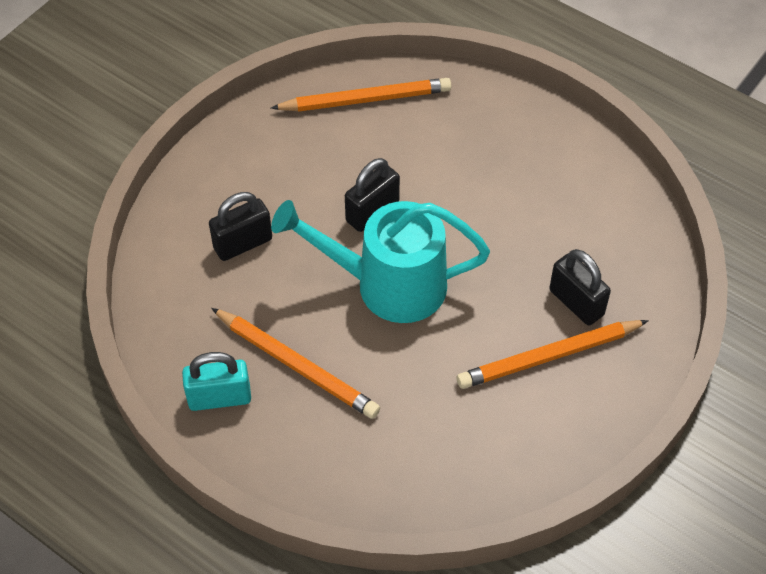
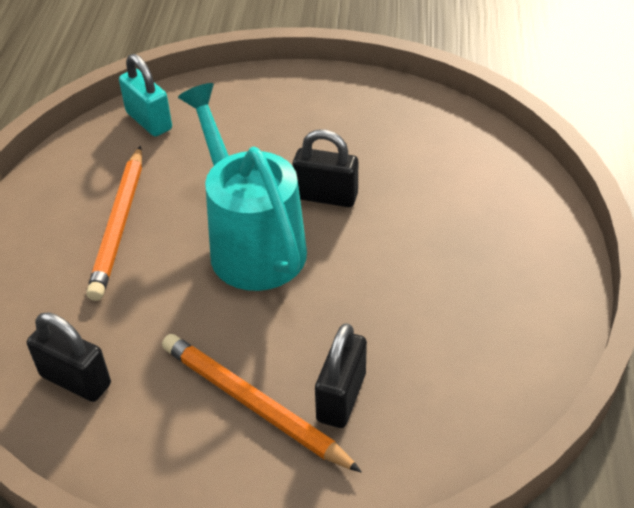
camera: 60 degrees right, 10 degrees down
turquoise padlock [182,352,251,411] -> turquoise padlock moved to [119,54,172,137]
black padlock [209,192,272,261] -> black padlock moved to [27,312,111,402]
orange pencil [271,78,451,112] -> none

